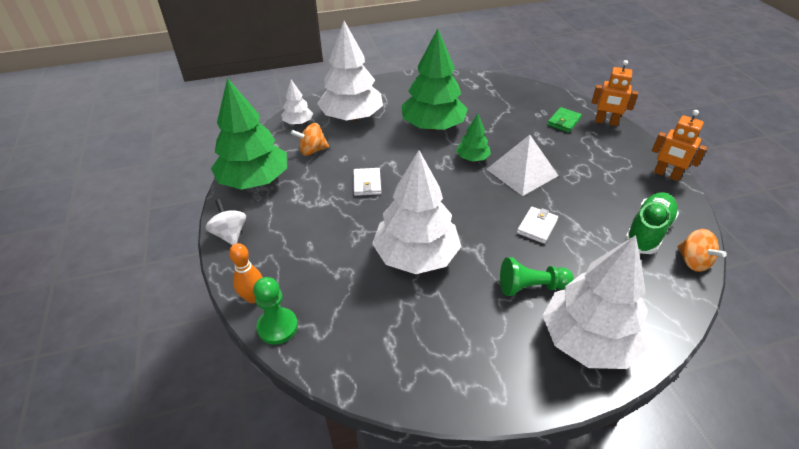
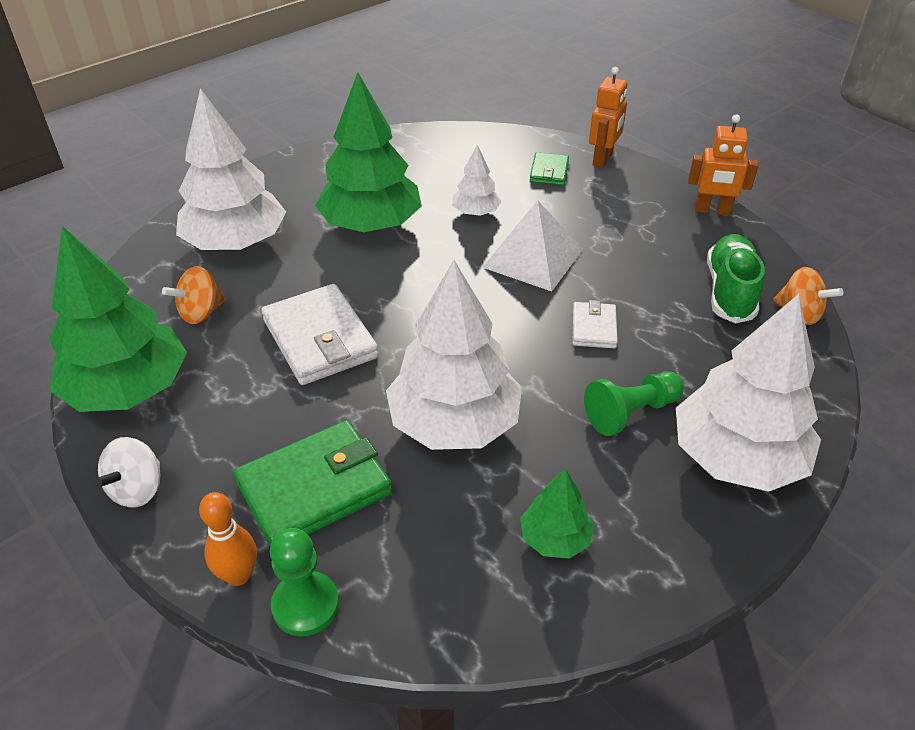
camera: 25 degrees left, 0 degrees up
white spinning top [205,199,246,245] -> white spinning top turned 105 degrees counterclockwise [94,437,161,508]
white tree [281,80,313,125] -> white tree moved to [452,145,502,216]
white wallet [353,168,381,196] -> white wallet [261,284,378,385], size x1.89
green tree [456,114,491,161] -> green tree moved to [520,469,594,559]
orange robot [591,60,638,126] -> orange robot turned 60 degrees counterclockwise [589,67,627,168]
none -> green wallet [234,420,392,546]

